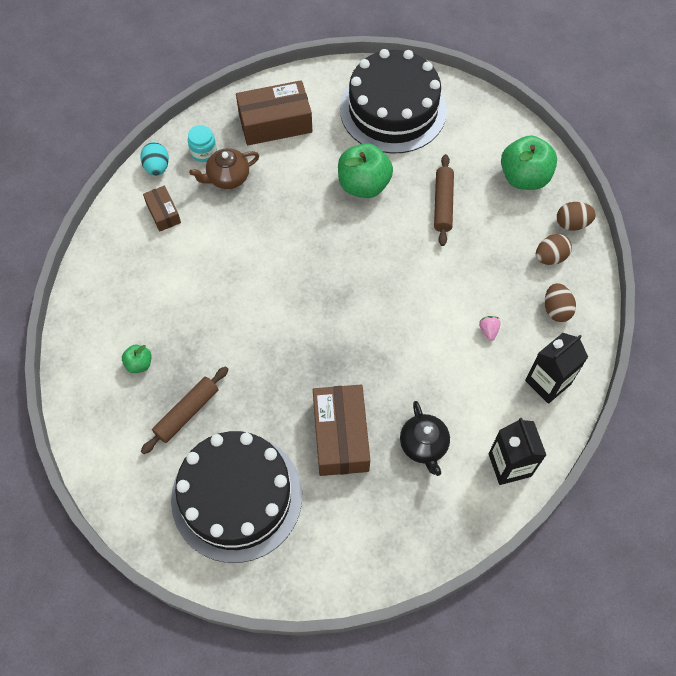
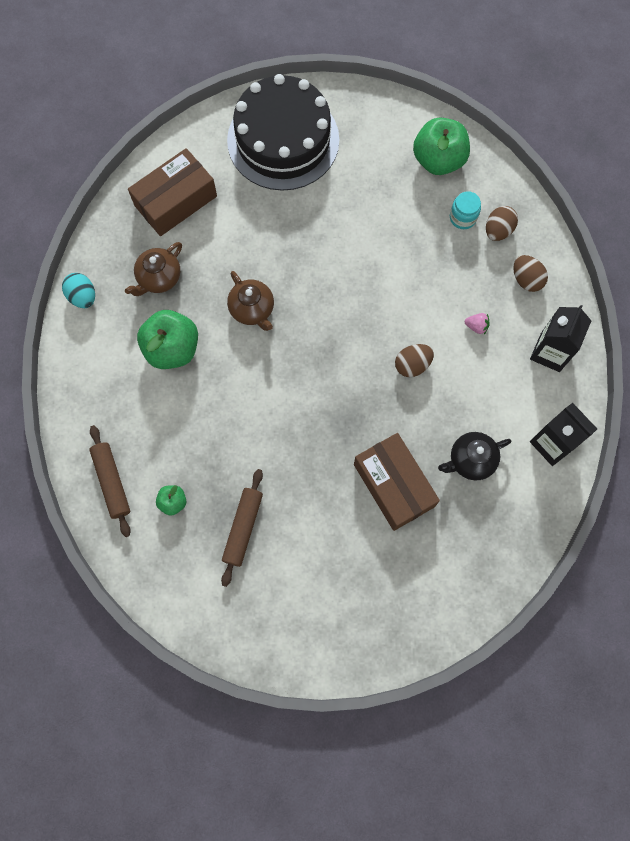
camera: 25 degrees left, 10 degrees up
brown box [143,186,181,232] -> none
black cake [171,431,302,563] -> none
turquoise jar [188,125,217,162] -> turquoise jar moved to [450,191,481,229]
green apple [338,143,393,198] -> green apple moved to [137,310,198,369]
black teapot [400,401,450,476] -> black teapot turned 105 degrees clockwise [438,432,511,480]
brown rolling pin [434,154,454,246] -> brown rolling pin moved to [90,425,131,537]
pink strawberry [479,316,501,341] -> pink strawberry turned 135 degrees clockwise [465,313,490,334]
brown egg [557,202,596,231] -> brown egg moved to [395,344,434,377]
none -> brown teapot [227,271,274,331]

